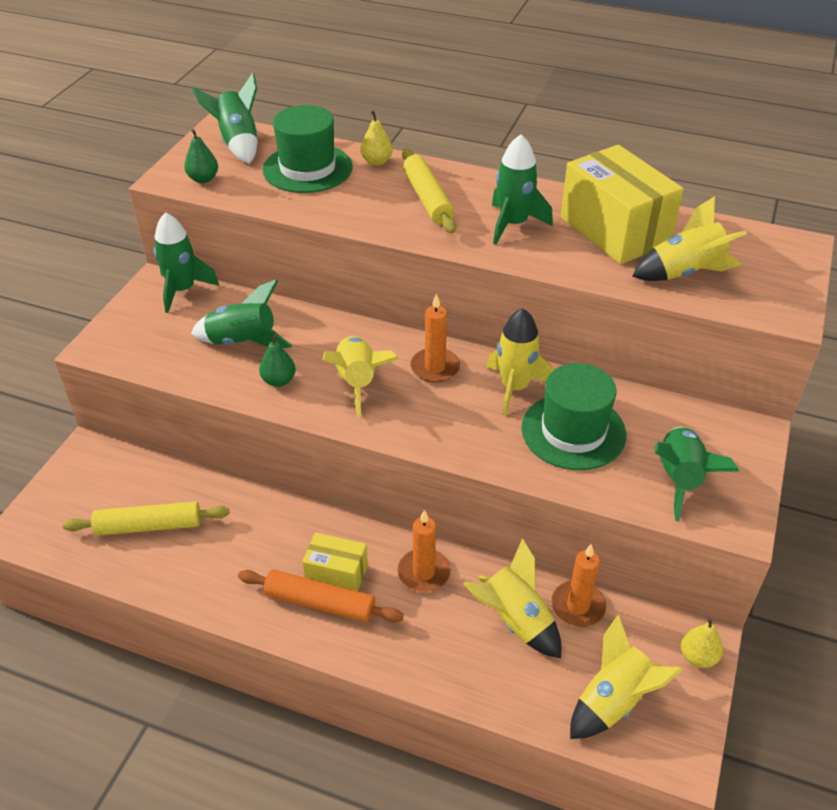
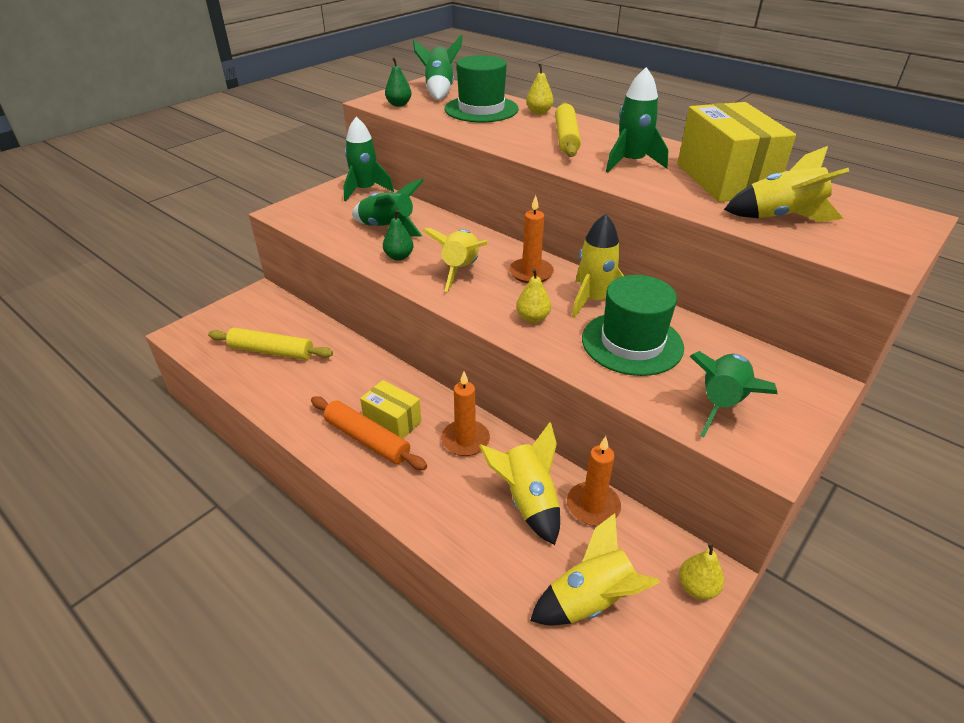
camera: 20 degrees right, 5 degrees down
none -> yellow pear [516,268,551,323]

